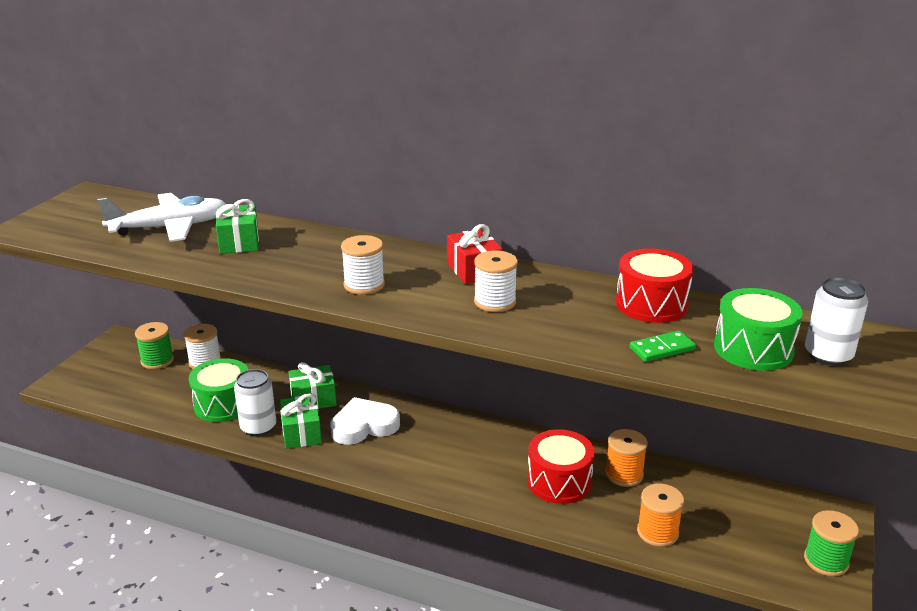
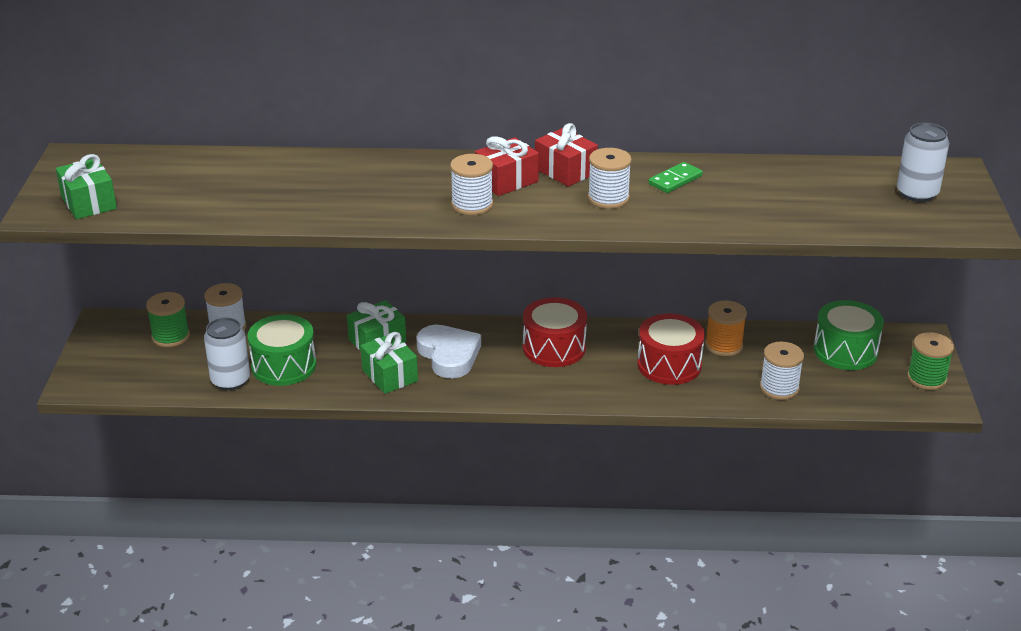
camera: 20 degrees left, 5 degrees up
white plane [97,193,226,242] -> none
green gift [216,199,259,254] -> green gift moved to [56,154,117,219]
white can [234,369,276,436] -> white can moved to [204,317,250,390]
white heart [330,397,400,445] -> white heart turned 105 degrees clockwise [416,325,481,378]
red drum [616,248,694,323] -> red drum moved to [523,297,587,367]
green domino [630,331,696,362] -> green domino moved to [648,162,703,193]
orange spool [637,484,684,547] -> white spool [760,342,804,400]
green drum [714,288,803,371] -> green drum moved to [814,300,884,370]
none -> red gift [475,136,539,196]

